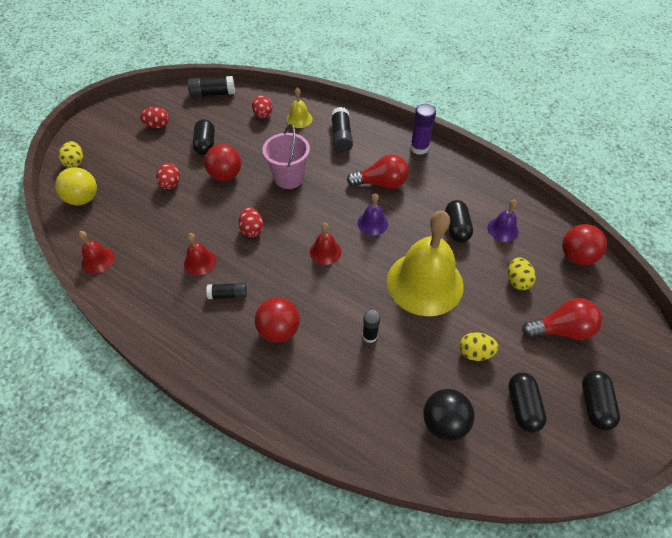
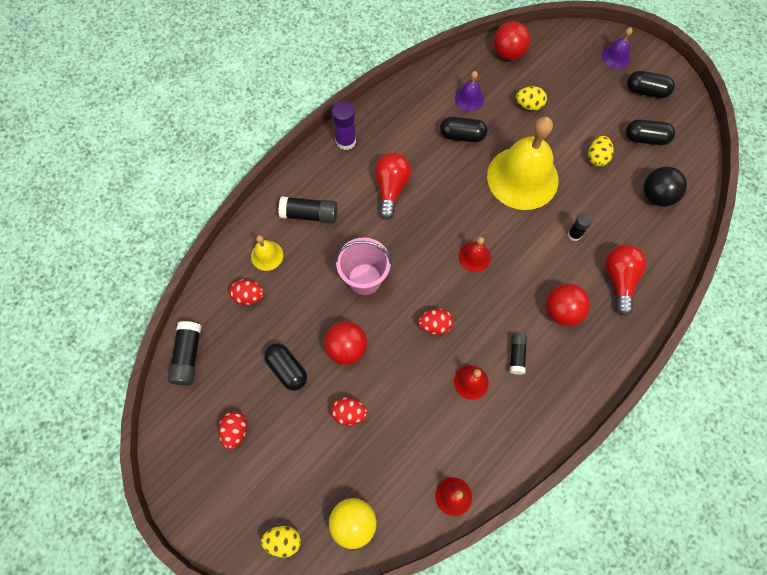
camera: 80 degrees left, 15 degrees up
black capsule [193,119,215,155] -> black capsule turned 45 degrees clockwise [264,343,307,391]
purple bell [358,193,388,235] -> purple bell moved to [602,27,633,69]
red light bulb [522,298,602,340] -> red light bulb moved to [605,244,647,316]

